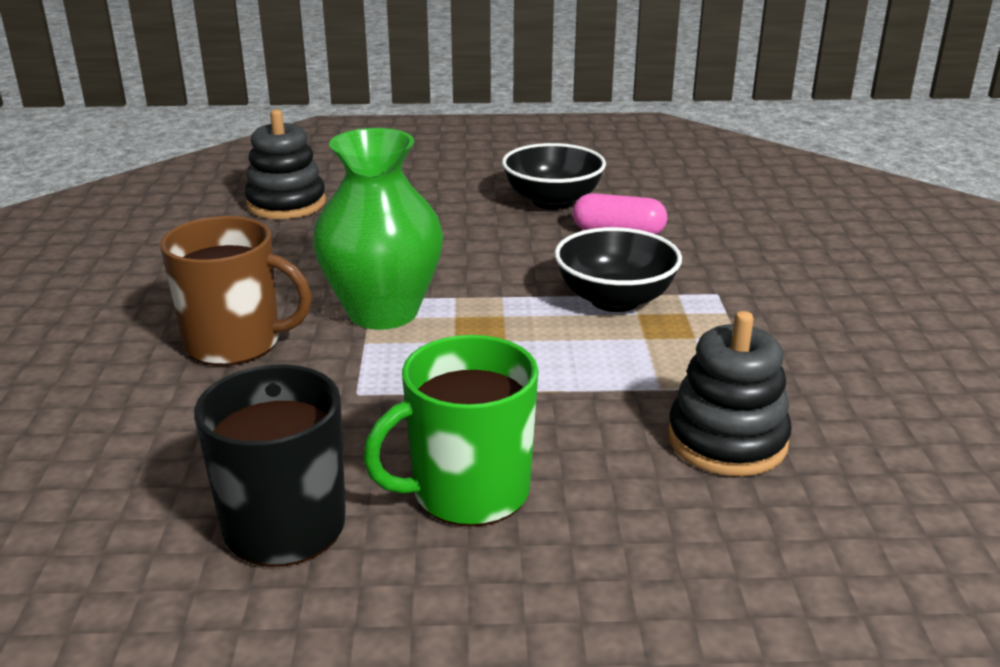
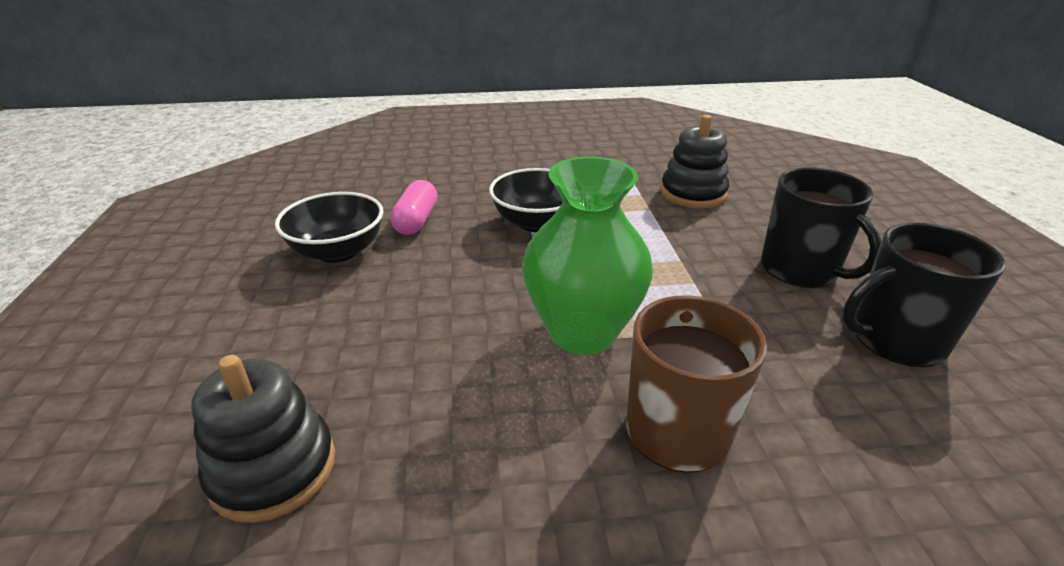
camera: 95 degrees left, 5 degrees up
green mug [363,335,538,527] -> black mug [761,167,881,288]

